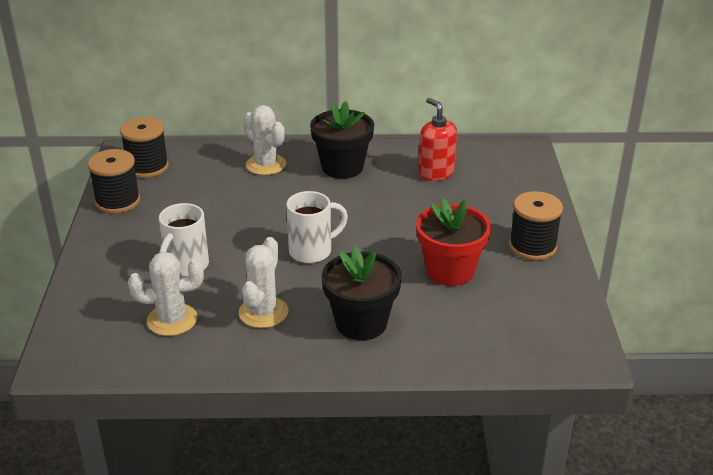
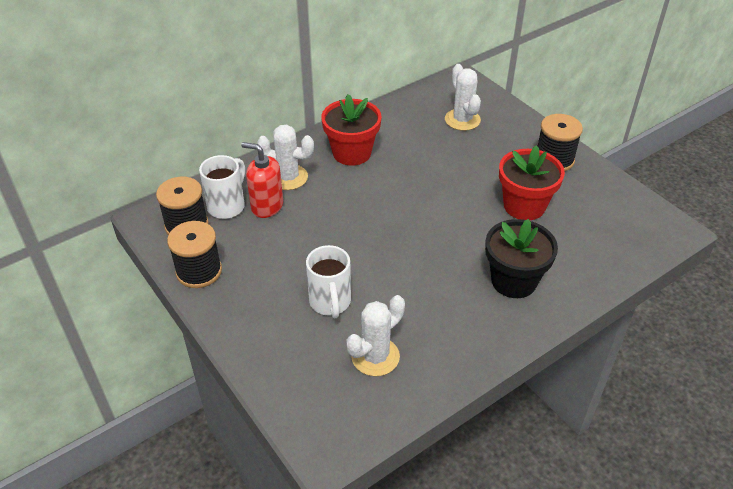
camera: 35 degrees left, 10 degrees up
white cactus [239,237,288,328] -> white cactus moved to [445,64,481,131]
white mug [286,191,348,263] -> white mug moved to [199,155,245,219]
black flower pot [310,101,374,179] -> red flower pot [321,94,382,166]
red soap dispenser [418,98,457,181] -> red soap dispenser moved to [241,142,283,218]

